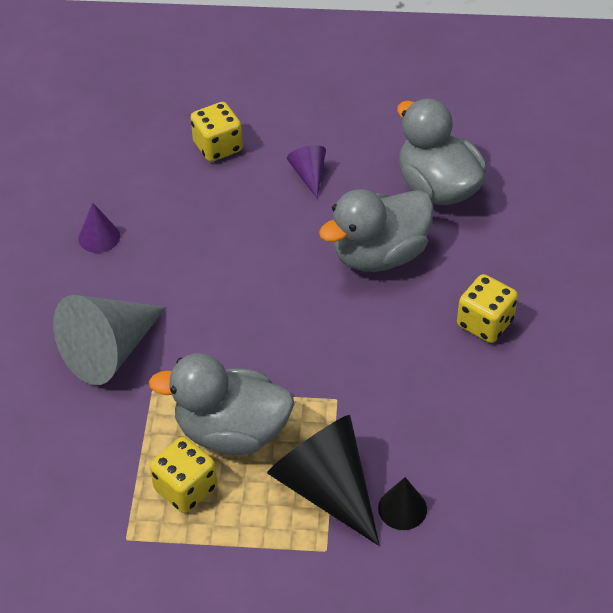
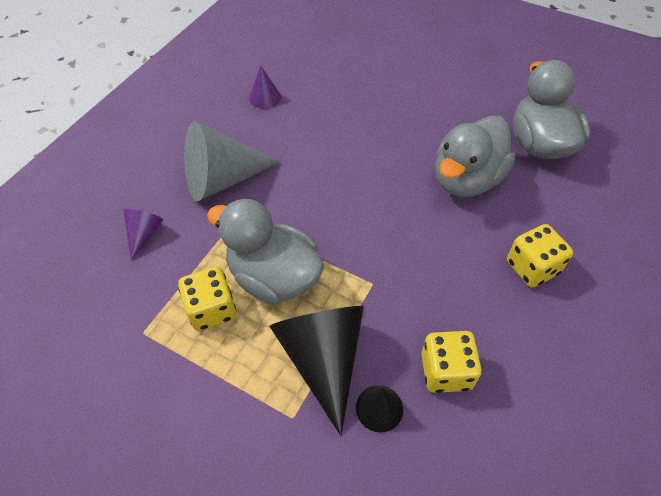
camera: 25 degrees right, 5 degrees up
yellow dice [191,102,243,162] -> yellow dice moved to [421,331,482,393]
purple cone [287,145,326,198] -> purple cone moved to [123,209,163,261]
grey duck [319,189,434,272] -> grey duck turned 45 degrees counterclockwise [435,116,515,197]

